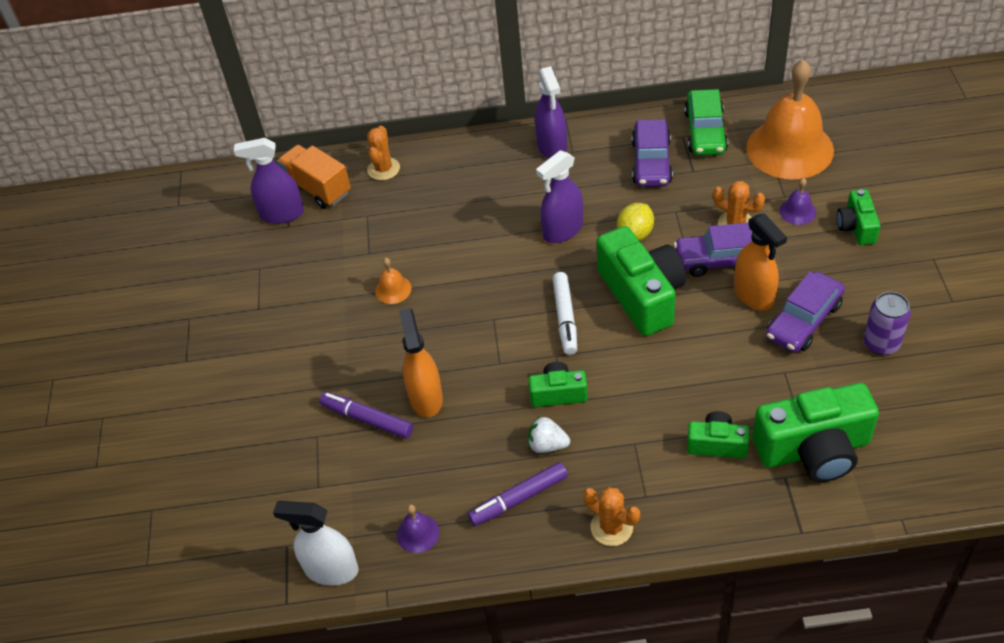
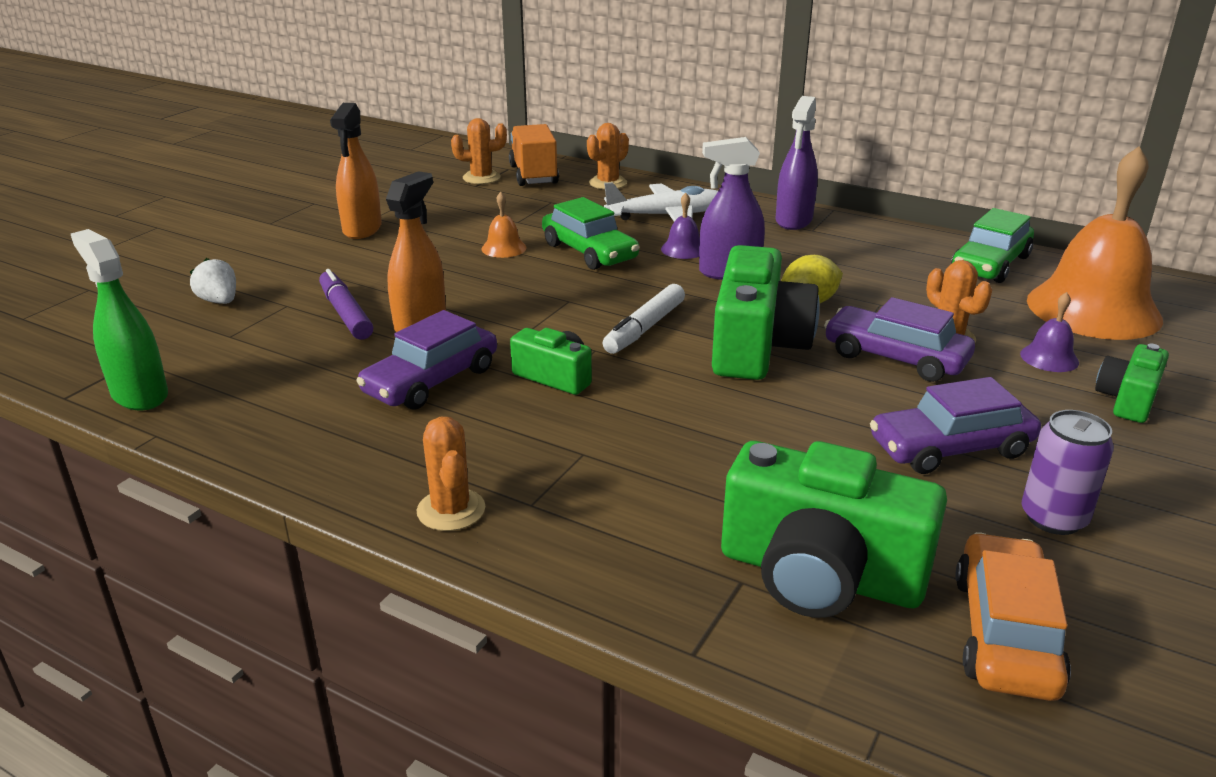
camera: 30 degrees right, 20 degrees down
purple spray bottle [234,138,304,224] -> orange cactus [451,118,507,184]
white spray bottle [273,501,359,585] -> green spray bottle [71,229,168,410]
purple bell [397,504,440,553] -> purple bell moved to [661,193,700,259]
purple marker [468,462,568,526] -> none
white strawberry [528,417,570,453] -> white strawberry moved to [190,258,236,304]
purple car [632,119,673,187] -> purple car moved to [356,310,497,410]
green camera [687,411,750,458] -> none
orange spray bottle [734,214,787,311] -> orange spray bottle moved to [330,103,382,239]
none -> green car [542,197,639,270]
none -> white plane [604,182,718,222]
none -> orange car [955,532,1071,701]

